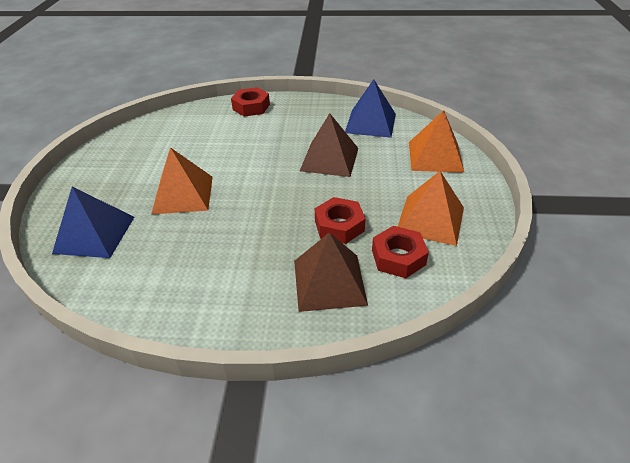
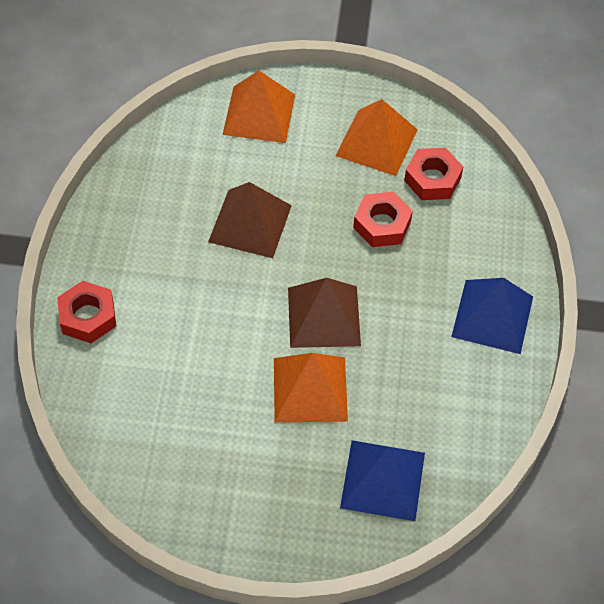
camera: 90 degrees left, 15 degrees up
brown pyramid [294,232,368,312] -> brown pyramid moved to [288,278,361,348]
blue pyramid [345,79,396,138] -> blue pyramid moved to [451,278,533,354]

